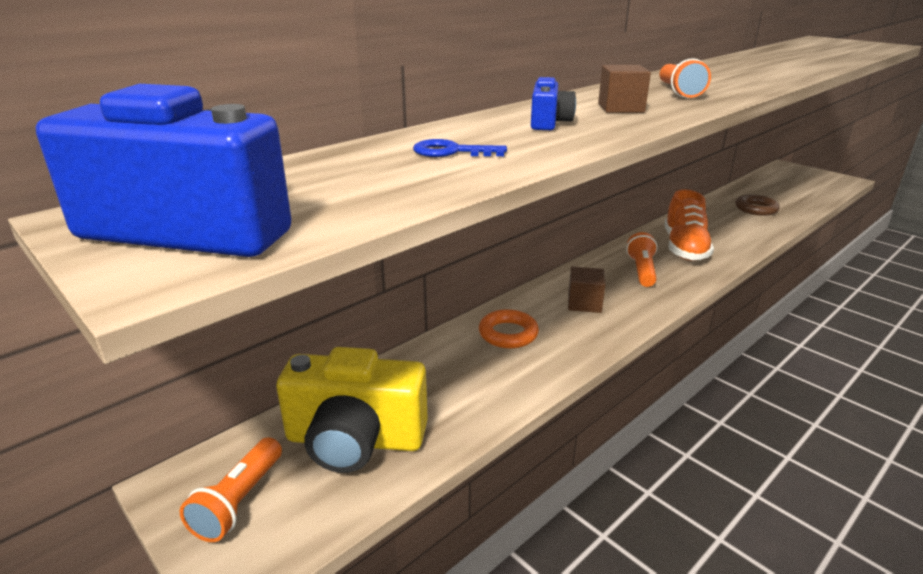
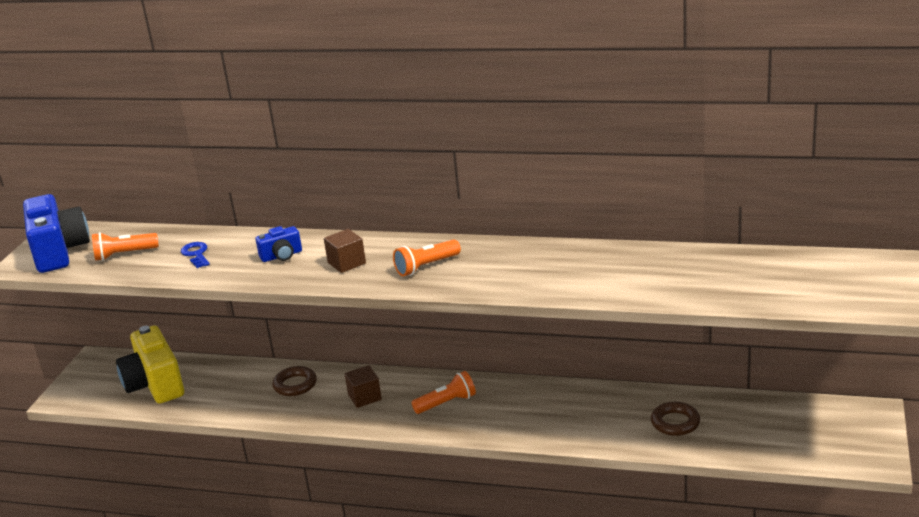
camera: 60 degrees right, 0 degrees up
orange flashlight [180,437,282,542] -> orange flashlight moved to [92,232,159,261]
orange ring [479,309,539,348] -> brown ring [273,366,317,396]
orange shoe [665,189,714,261] -> none

